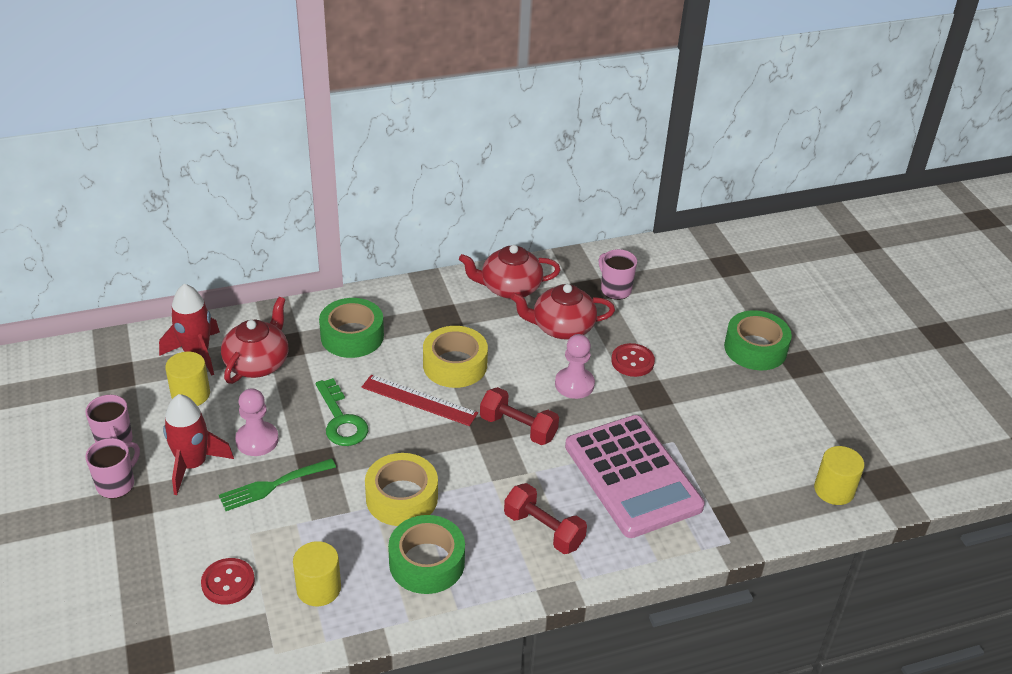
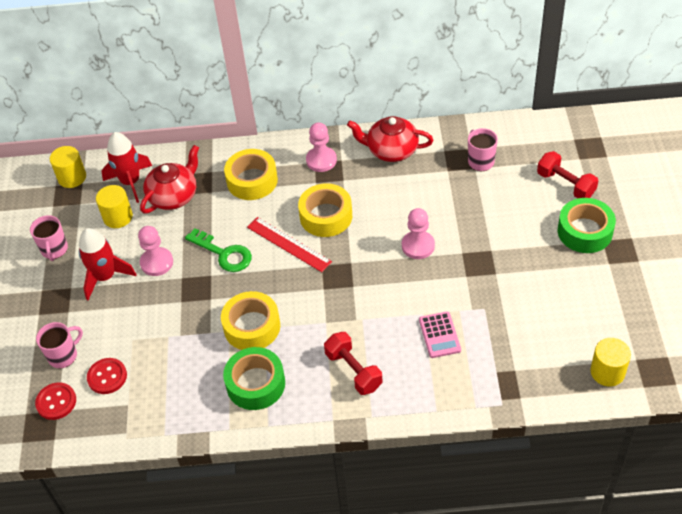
camera: 20 degrees right, 10 degrees up
pink mug [85,438,140,499] -> pink mug moved to [36,322,83,368]
green fork [219,459,336,511] -> none
yellow cylinder [293,541,341,606] -> yellow cylinder moved to [50,146,86,188]
green key [316,378,368,446] -> green key turned 45 degrees counterclockwise [185,228,252,272]
green tape [319,298,384,358] -> yellow tape [224,149,278,200]
red dumbbell [480,387,559,445] -> red dumbbell moved to [537,151,598,198]
red teapot [510,284,615,340] -> none
pink calculator [565,415,705,538] -> pink calculator [419,311,461,358], size x0.44
red button [611,343,655,377] -> red button moved to [35,383,76,420]
none -> pink pawn [306,123,337,172]

